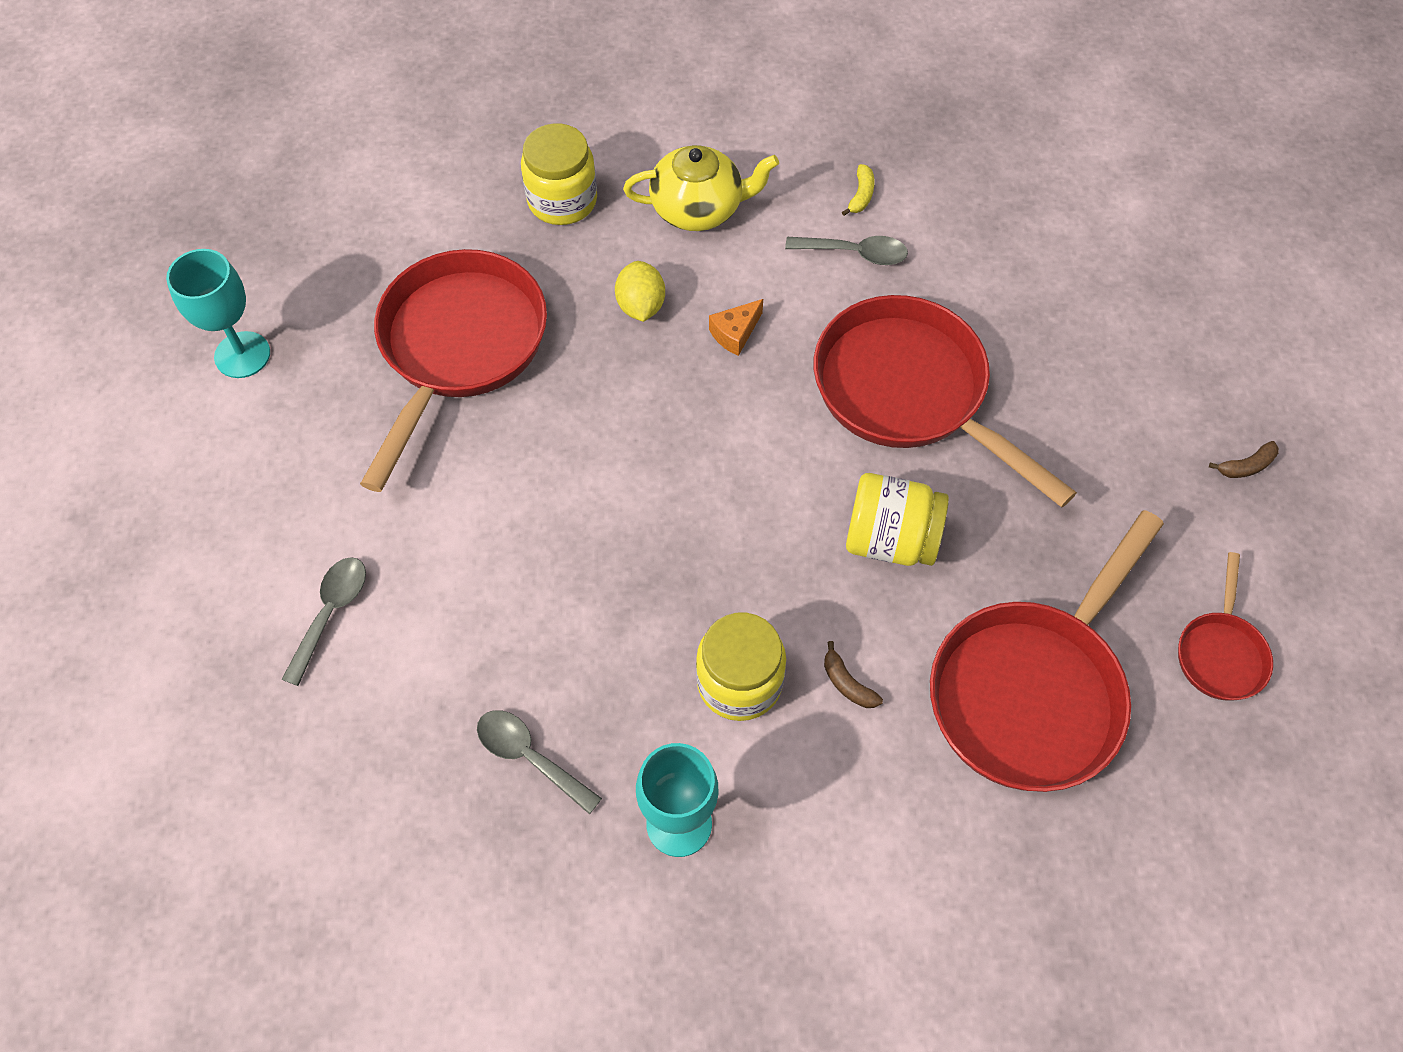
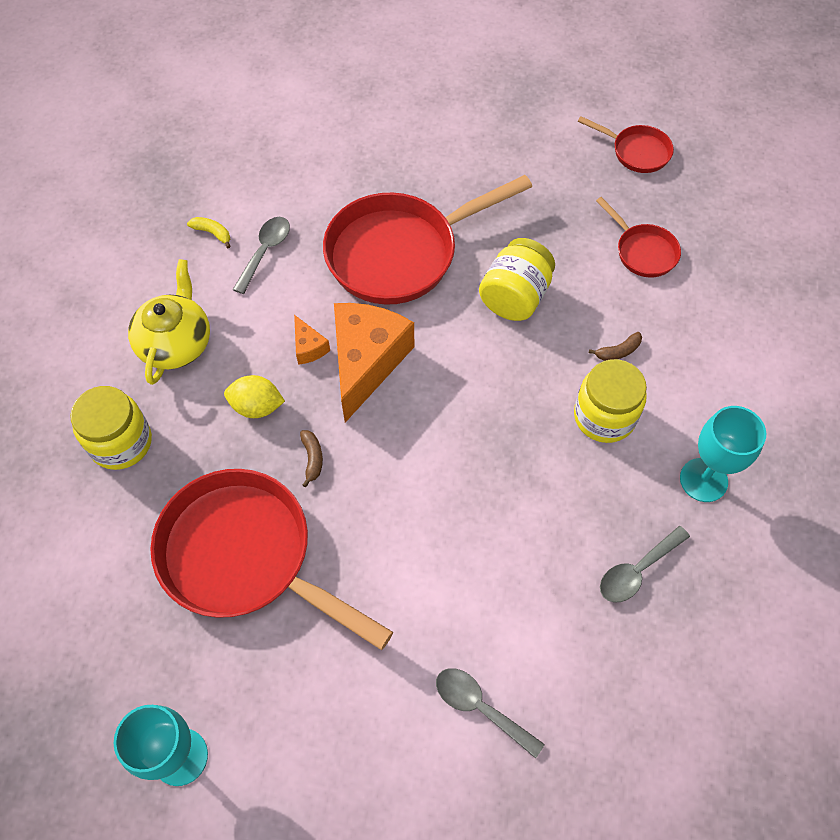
camera: 75 degrees left, 0 degrees up
red pan [930,510,1164,792] -> red pan [596,197,681,278], size x0.48
brown banana [1209,441,1279,478] -> brown banana moved to [300,430,323,487]
none -> orange cheese [334,303,414,423]

